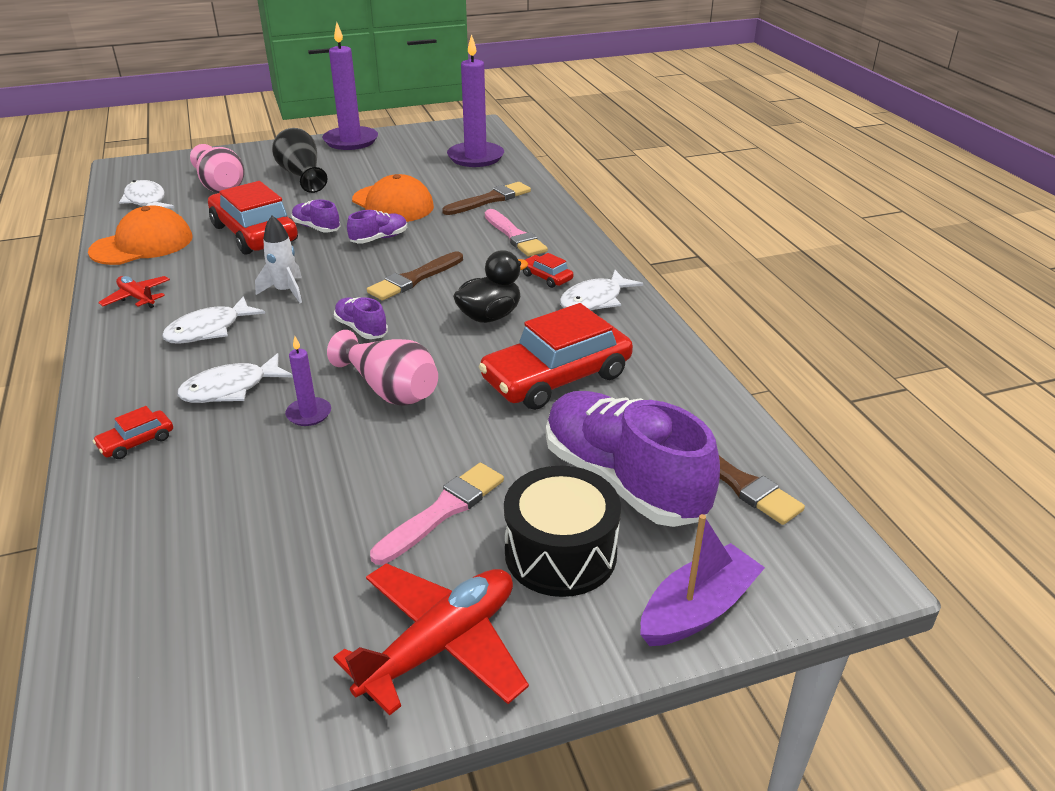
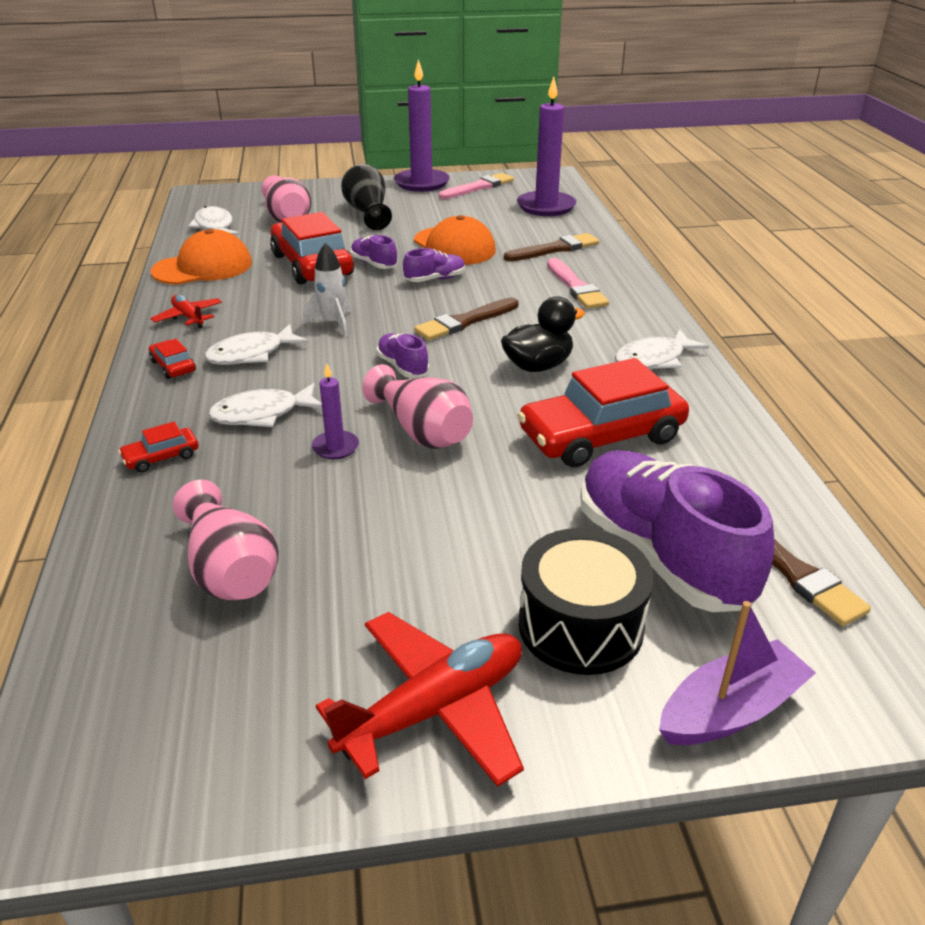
camera: 10 degrees right, 0 degrees up
pink brush [370,463,504,565] -> pink brush moved to [439,173,514,199]
red car [523,253,574,288] -> red car moved to [149,339,196,379]
none -> pink vase [173,480,279,600]

